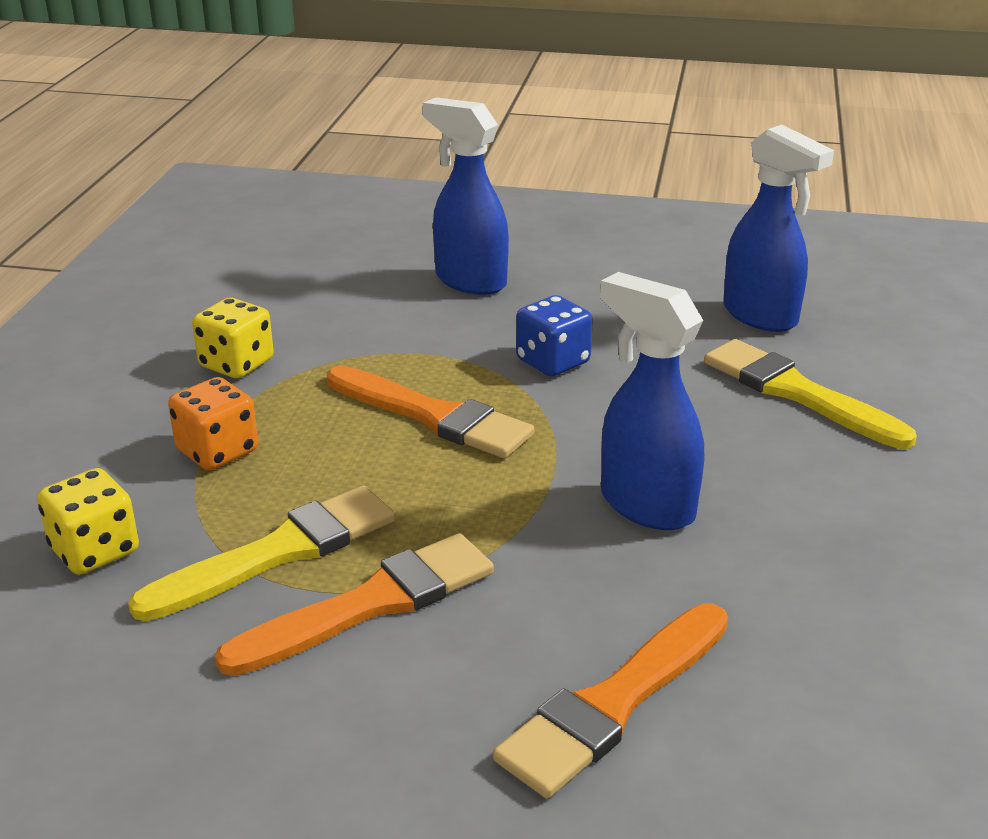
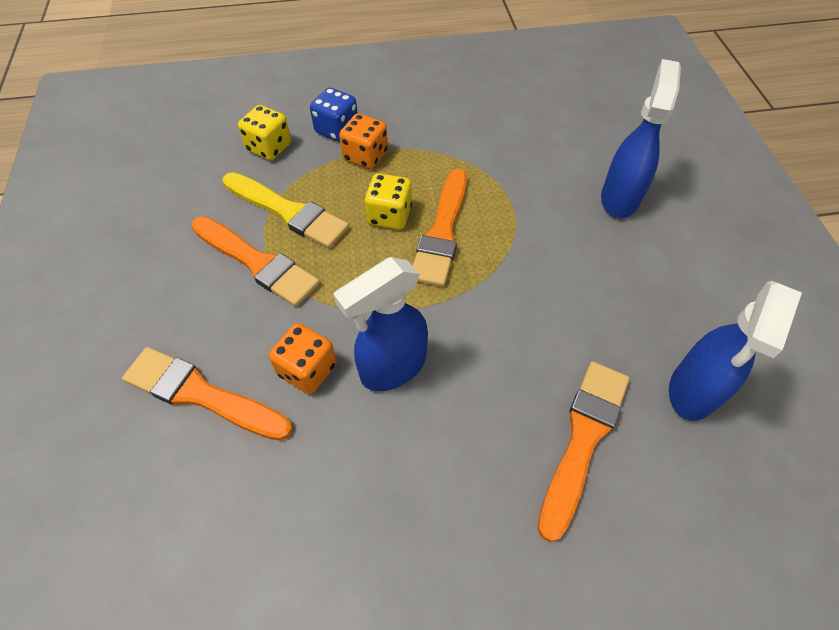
camera: 70 degrees right, 25 degrees up
yellow dice [192,298,274,378] -> yellow dice moved to [364,173,412,230]
blue dice [516,295,593,376] -> blue dice moved to [310,88,357,142]
blue spray bottle [600,272,704,530] -> blue spray bottle turned 150 degrees counterclockwise [333,257,428,391]
yellow brush [704,339,917,449] -> orange brush [538,361,630,542]
none -> orange dice [269,323,337,394]

